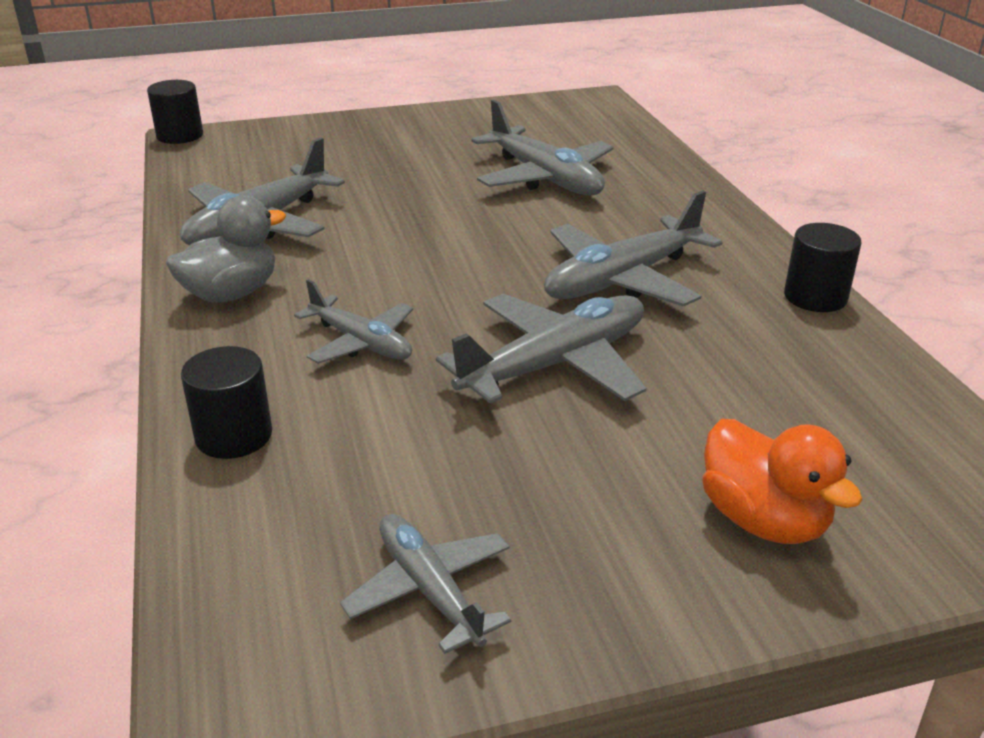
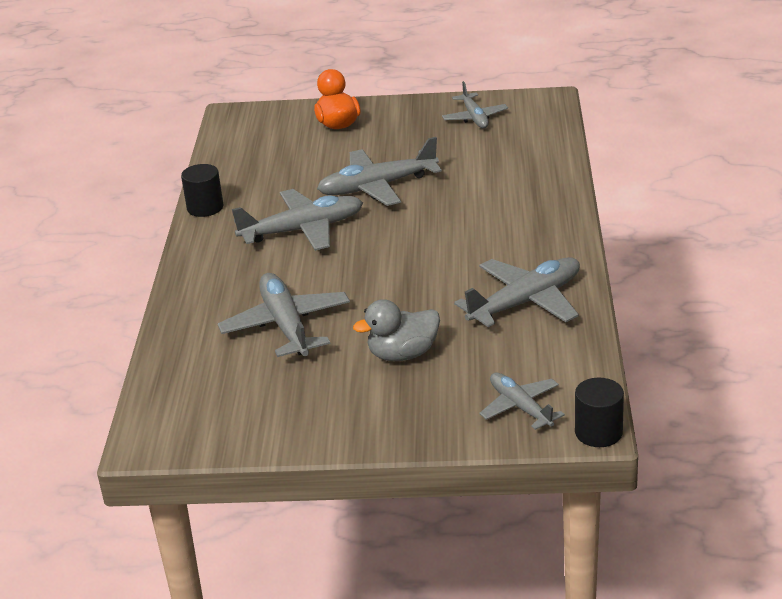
camera: 160 degrees left, 0 degrees up
grey duck [166,196,286,303] -> grey duck moved to [353,299,440,361]
black cylinder [181,346,272,459] -> none
grey plane [294,279,413,364] -> grey plane moved to [479,373,565,430]

